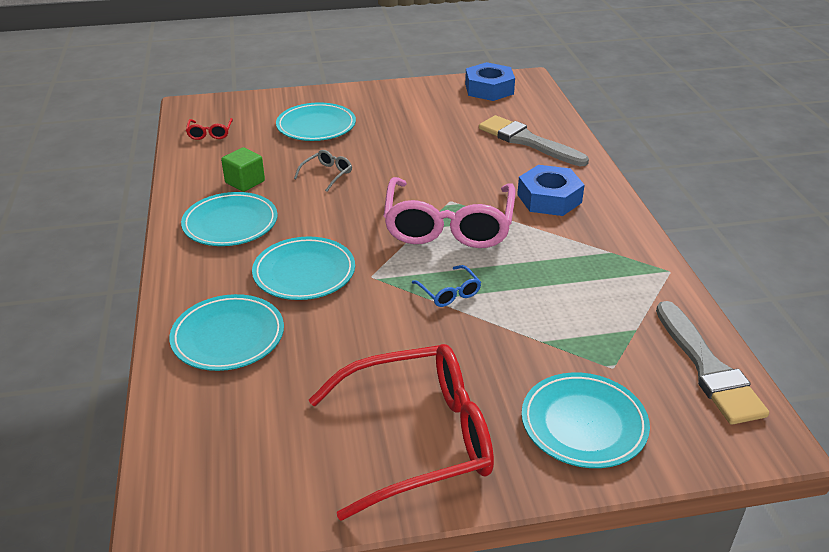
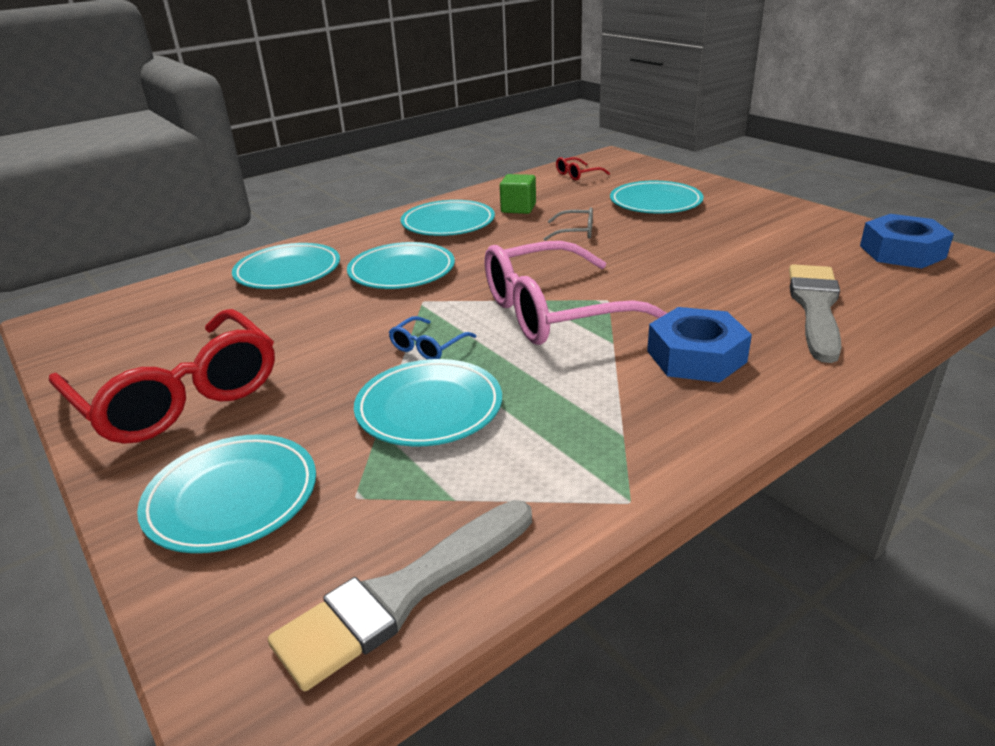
camera: 65 degrees right, 5 degrees down
none -> turquoise plate [354,359,502,446]

